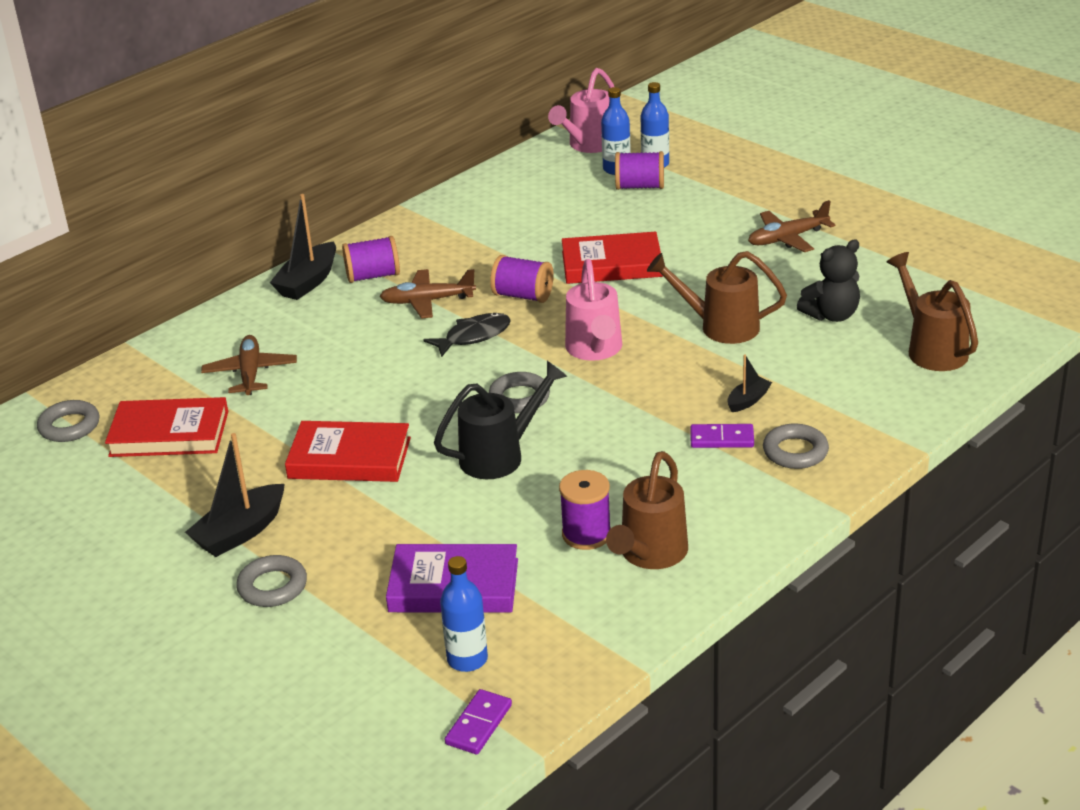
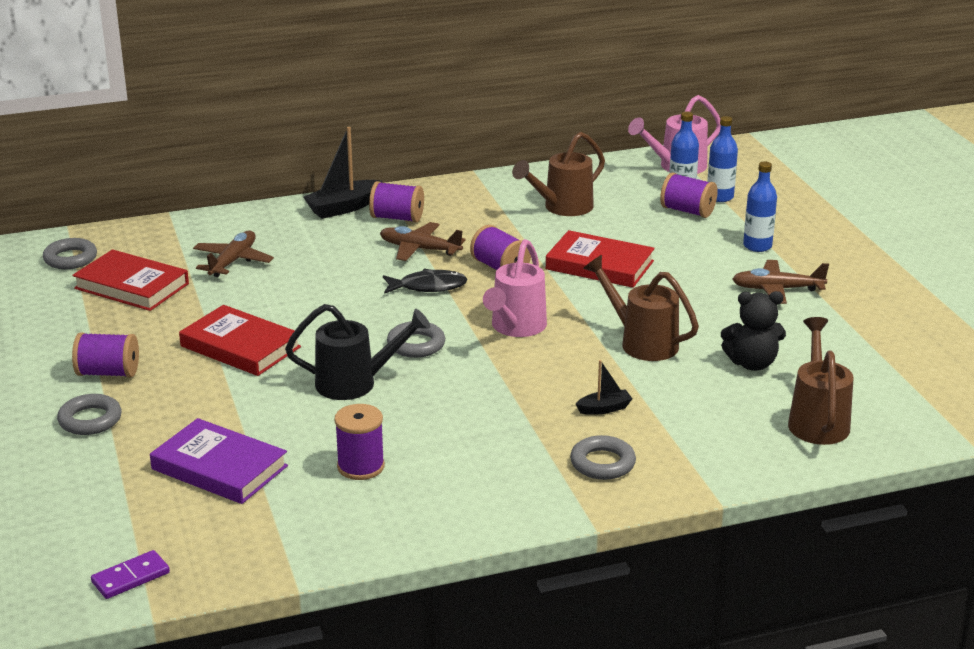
camera: 25 degrees right, 5 degrees down
black boat [185,433,285,557] -> purple spool [72,332,139,378]
blue bottle [440,556,488,672] -> blue bottle moved to [743,162,777,252]
brown watering can [606,451,688,569] -> brown watering can moved to [512,132,605,216]
purple domino [690,424,754,448] -> none

